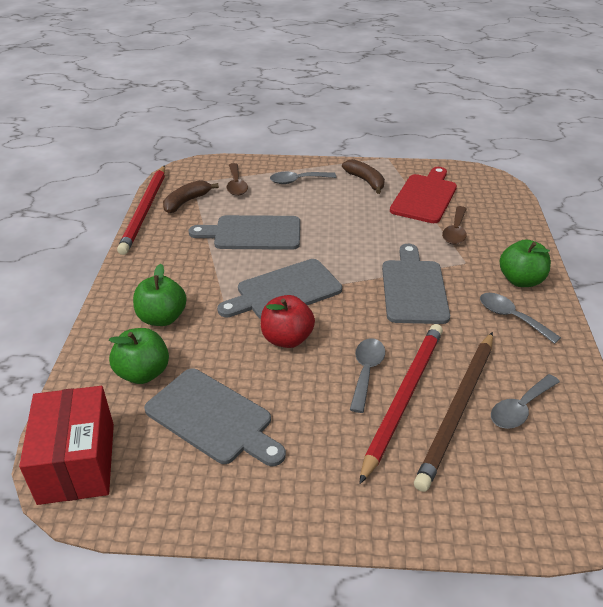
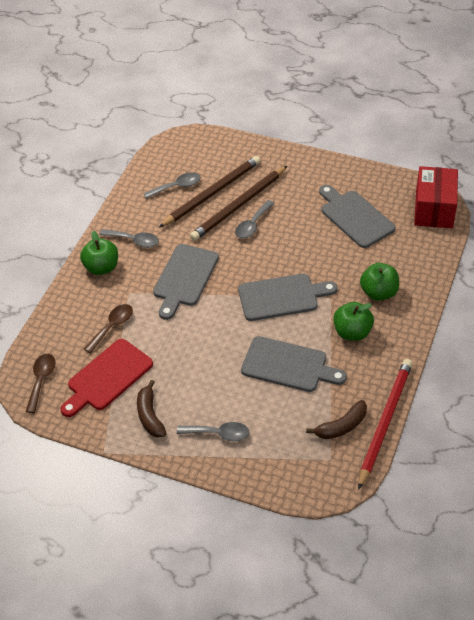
camera: 160 degrees left, 10 degrees up
green apple [109,328,169,384] -> green apple moved to [333,302,374,341]
brown spoon [227,163,248,196] -> brown spoon moved to [26,354,55,413]
red apple [261,295,315,348] -> none
red pencil [359,324,443,484] -> brown pencil [190,166,287,241]
grey spoon [480,293,561,344] -> grey spoon turned 45 degrees counterclockwise [99,229,159,248]

